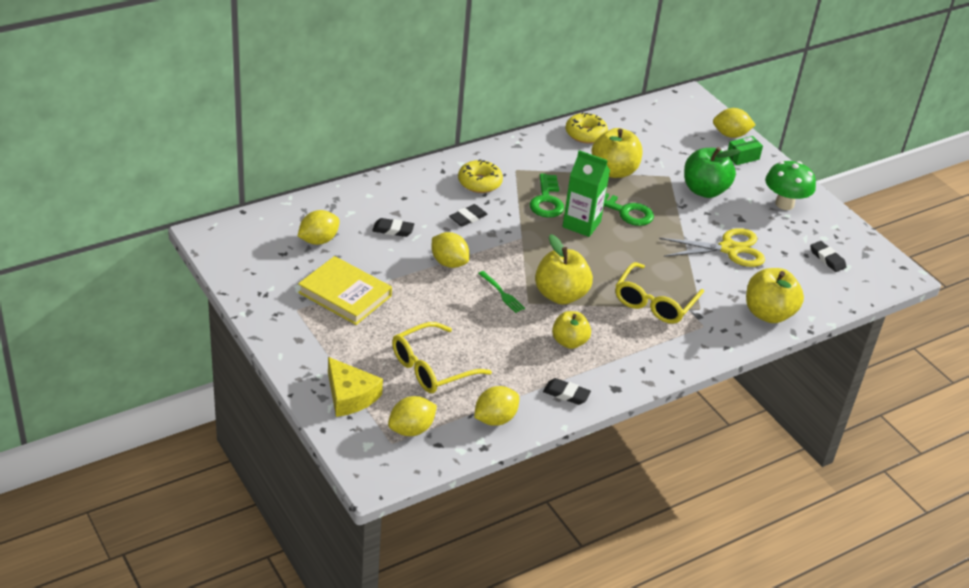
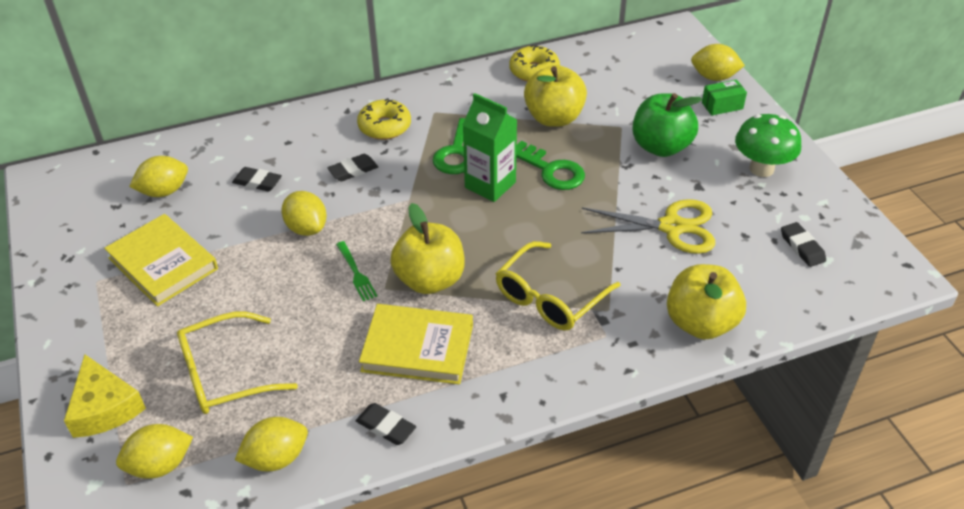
camera: 15 degrees right, 5 degrees up
yellow apple [552,311,591,349] -> yellow book [359,304,473,384]

